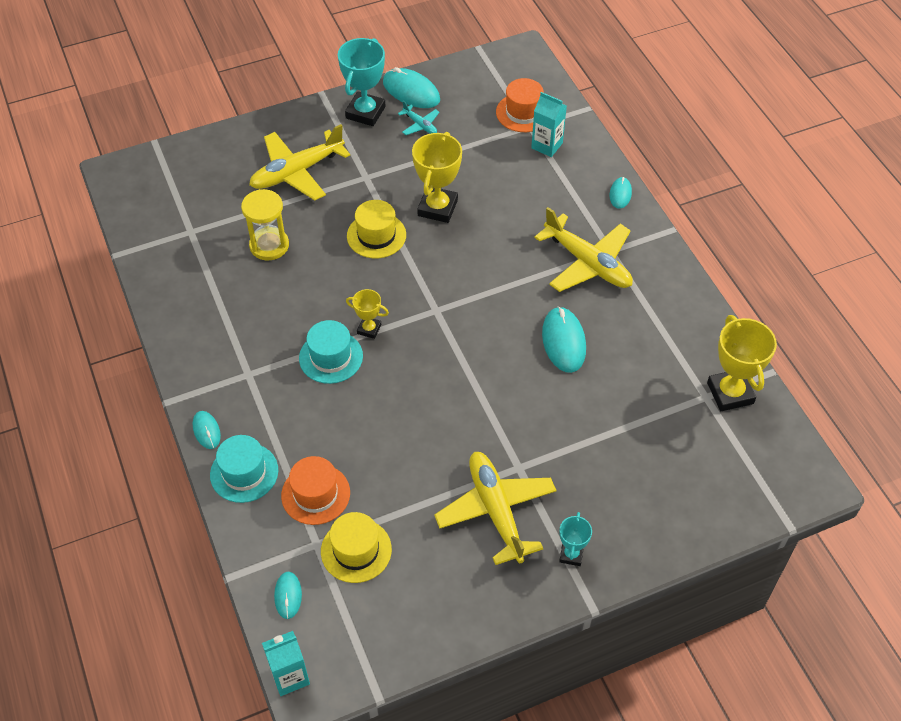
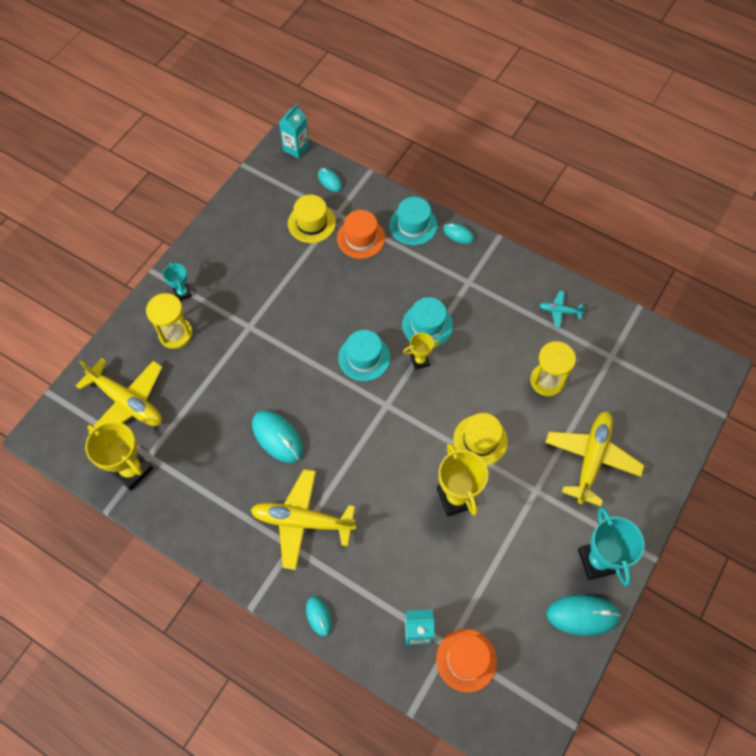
camera: 145 degrees right, 10 degrees up
turquoise plane [398,101,439,135] -> turquoise plane moved to [539,291,586,328]
yellow plane [434,452,557,565] -> yellow plane moved to [76,358,162,433]
none -> yellow hourglass [146,293,193,349]
none -> turquoise hat [338,330,390,381]

